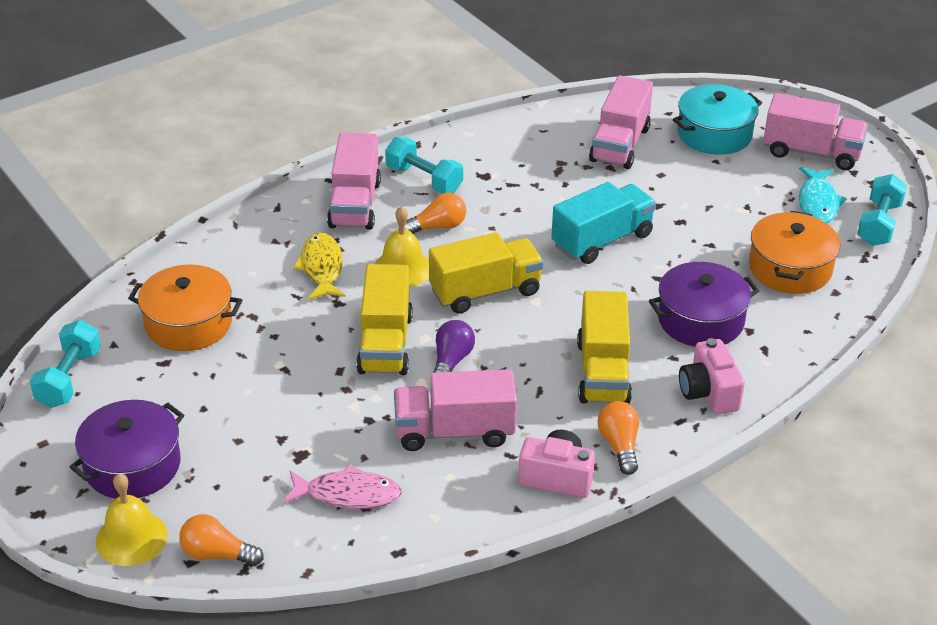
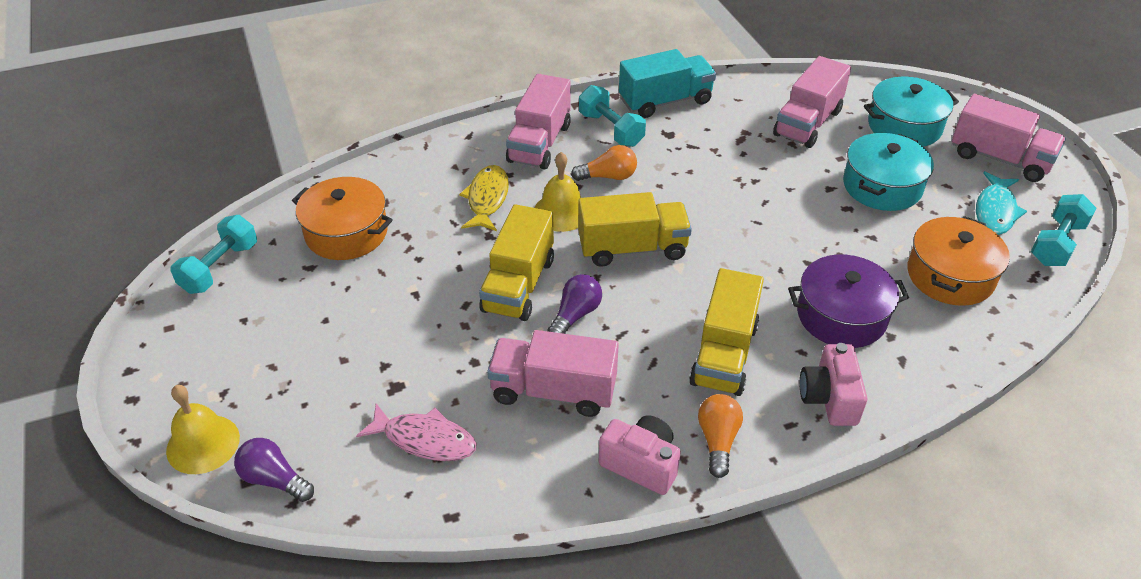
camera: 15 degrees right, 5 degrees up
purple pot [70,400,184,499] -> none
orange light bulb [179,514,264,566] -> purple light bulb [234,438,314,502]
turquoise truck [551,182,656,264] -> turquoise truck moved to [619,49,716,118]
none -> turquoise pot [843,133,934,211]

